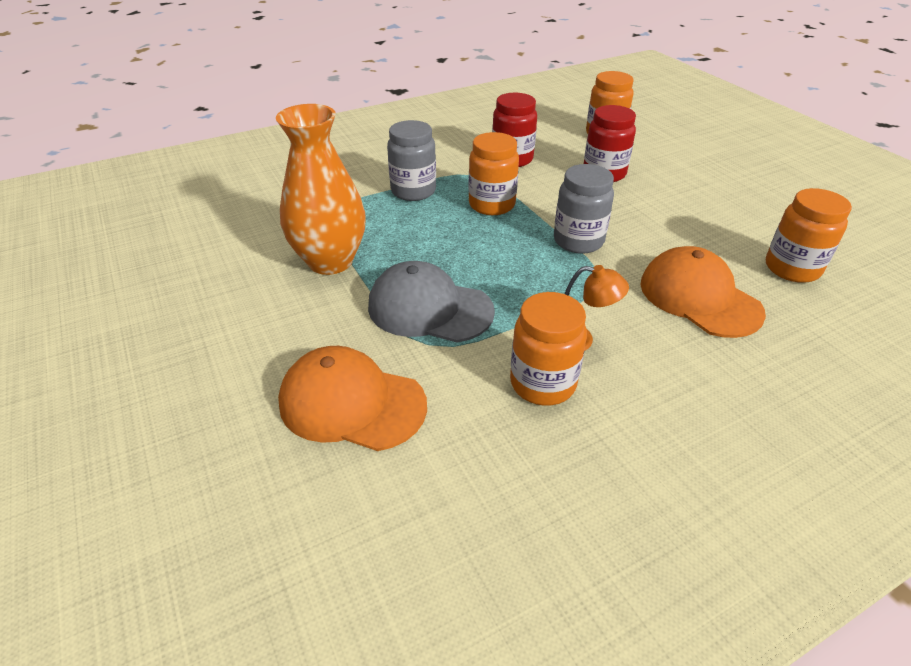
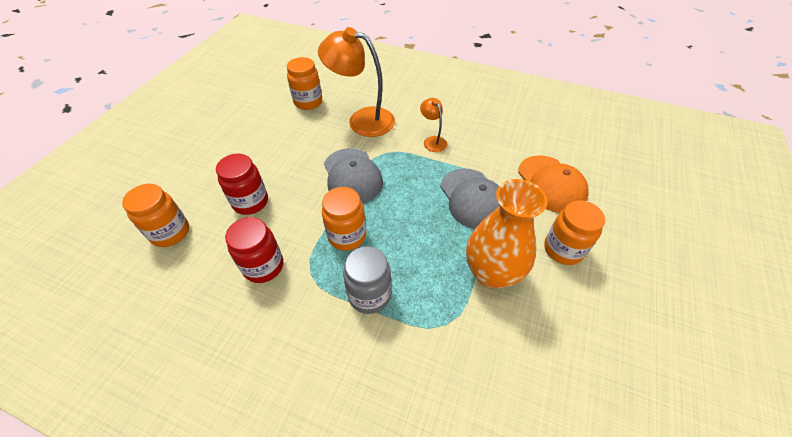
camera: 130 degrees left, 10 degrees up
orange jar [510,292,587,406] -> orange jar moved to [544,200,605,265]
grey jar [554,164,614,254] -> grey cap [324,148,383,203]
orange cap [641,246,766,338] -> orange lamp [318,27,395,137]

